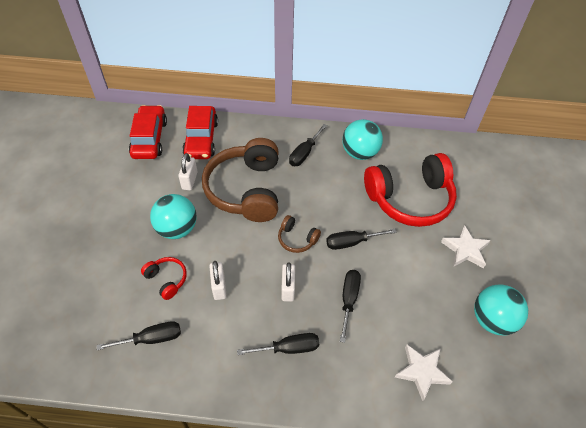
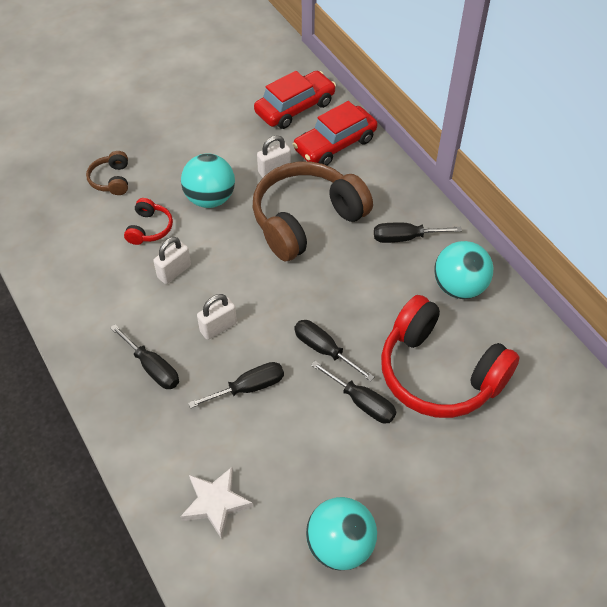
camera: 55 degrees right, 0 degrees up
black screwdriver [97,321,181,350] -> black screwdriver moved to [311,361,396,423]
brown headphones [278,215,321,253] -> brown headphones moved to [86,151,128,195]
white star [441,225,491,268] -> none

